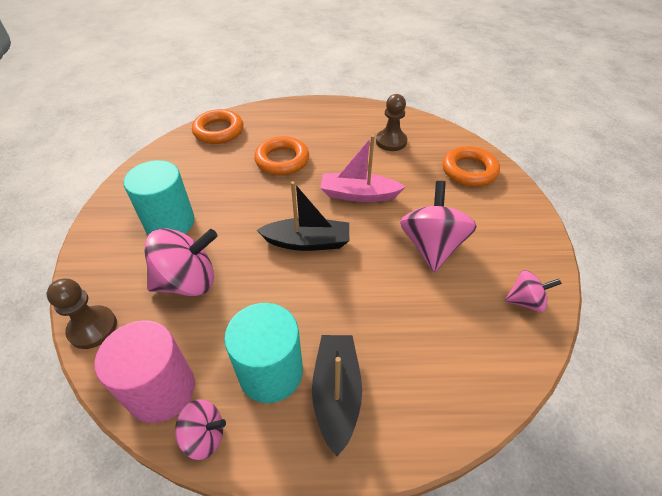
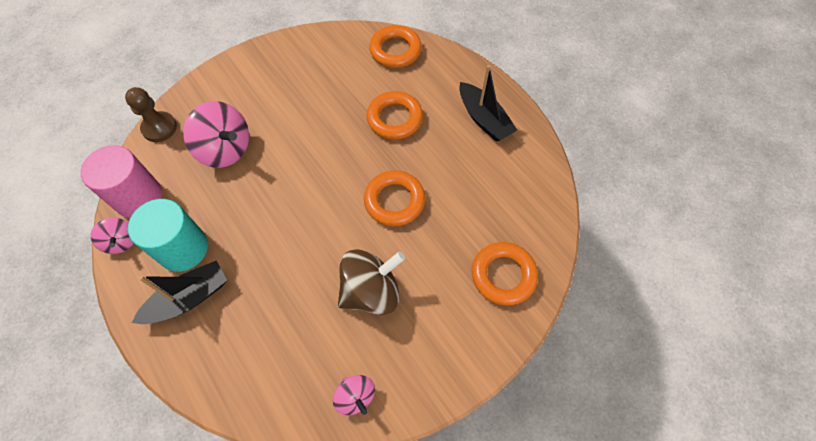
camera: 55 degrees right, 15 degrees up
turquoise cylinder [123,160,195,235] -> none
black boat [257,181,349,251] -> black boat moved to [459,65,517,141]
pink boat [320,135,405,202] -> orange ring [364,170,425,226]
brown pawn [376,94,407,151] -> none
pink spinning top [400,181,477,272] -> brown spinning top [338,249,405,315]

